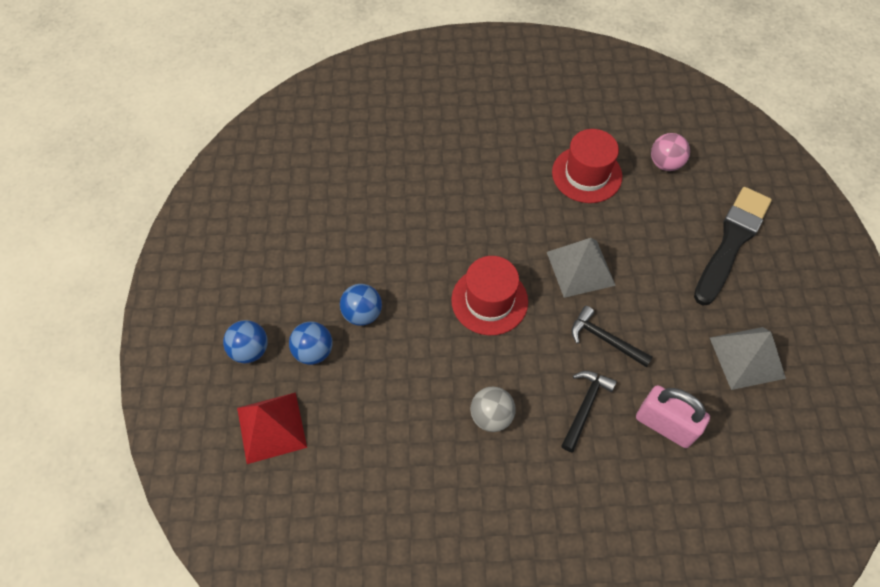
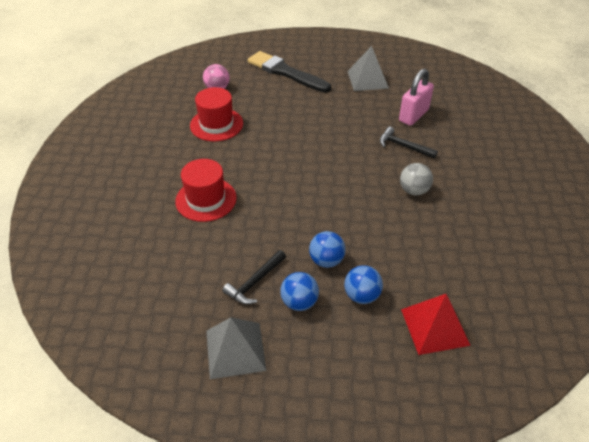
camera: 85 degrees left, 15 degrees down
blue ball [223,320,268,363] -> blue ball moved to [280,272,319,311]
red hat [451,256,528,335] -> red hat moved to [175,159,237,222]
grey pyramid [547,238,616,298] -> grey pyramid moved to [206,317,267,379]
black hammer [572,306,653,368] -> black hammer moved to [222,250,286,304]

